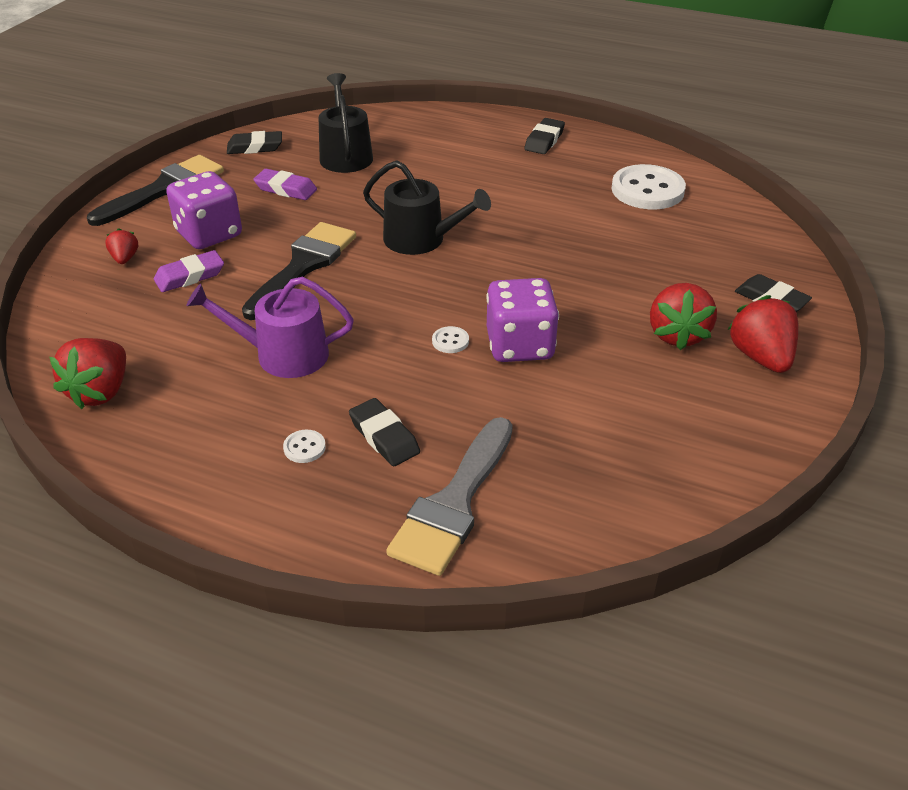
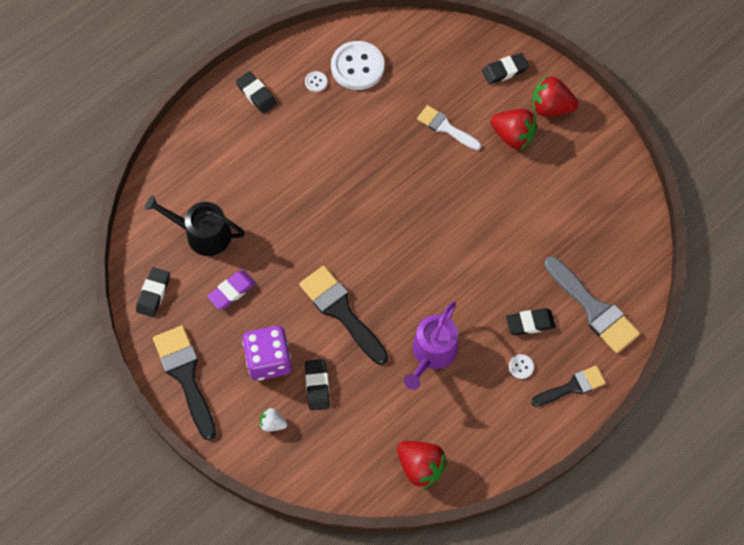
camera: 65 degrees left, 25 degrees up
red strawberry [105,228,138,264] -> white strawberry [260,408,287,432]
purple eraser [154,250,224,292] -> black eraser [305,359,330,410]
black watering can [363,160,491,255] -> none
white button [432,326,469,353] -> white button moved to [305,71,327,92]
purple dice [487,278,559,362] -> none
none -> white brush [417,105,481,150]
none -> black brush [531,366,606,407]

